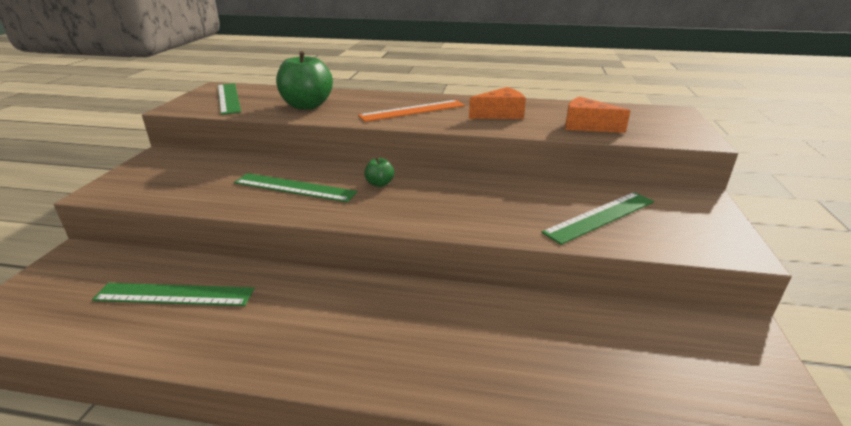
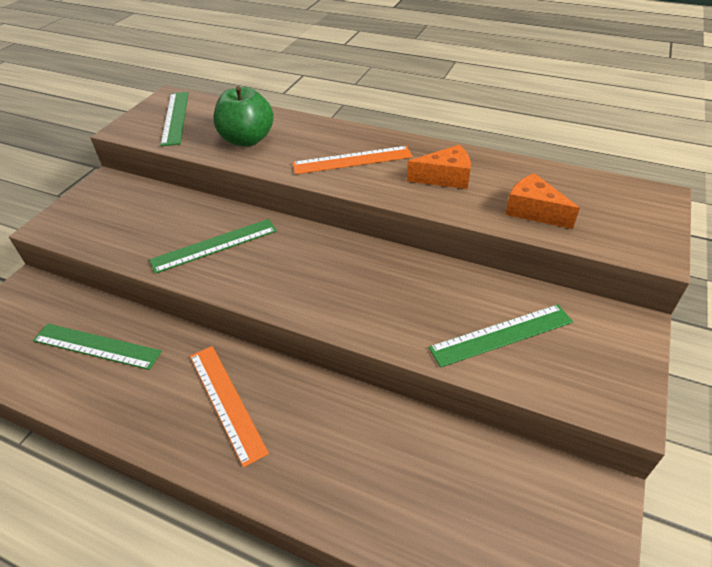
camera: 15 degrees right, 15 degrees up
green ruler [234,173,357,202] -> green ruler turned 60 degrees counterclockwise [149,219,277,274]
green apple [364,157,394,187] -> none
none -> orange ruler [190,346,269,467]

